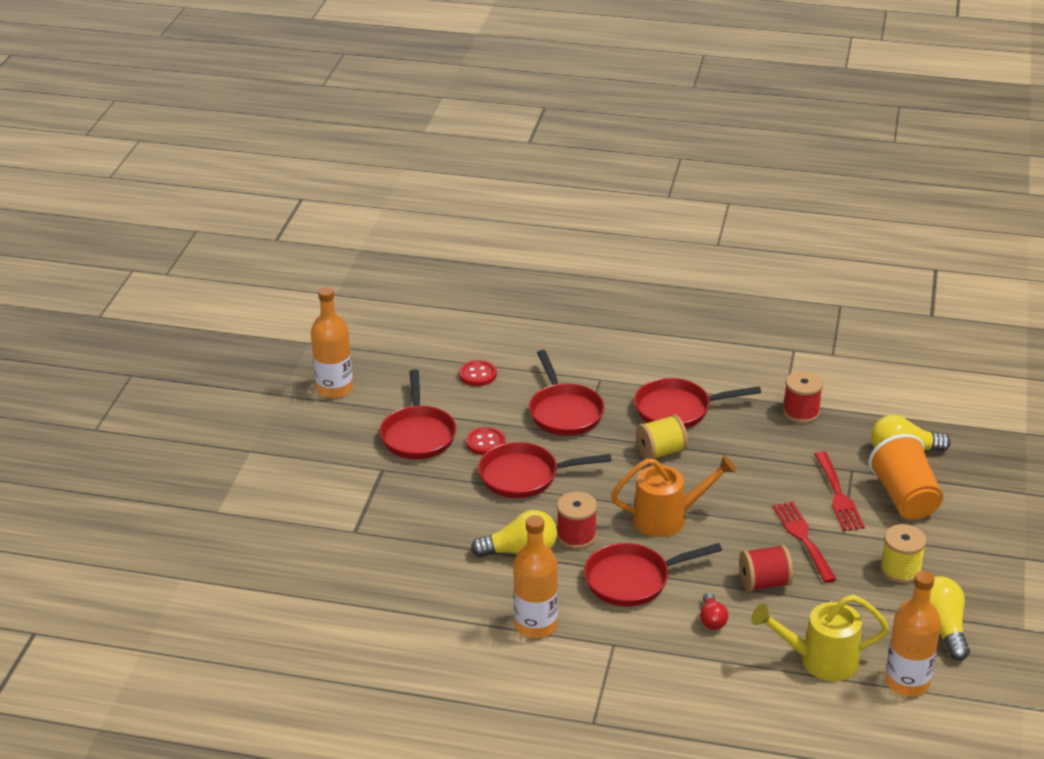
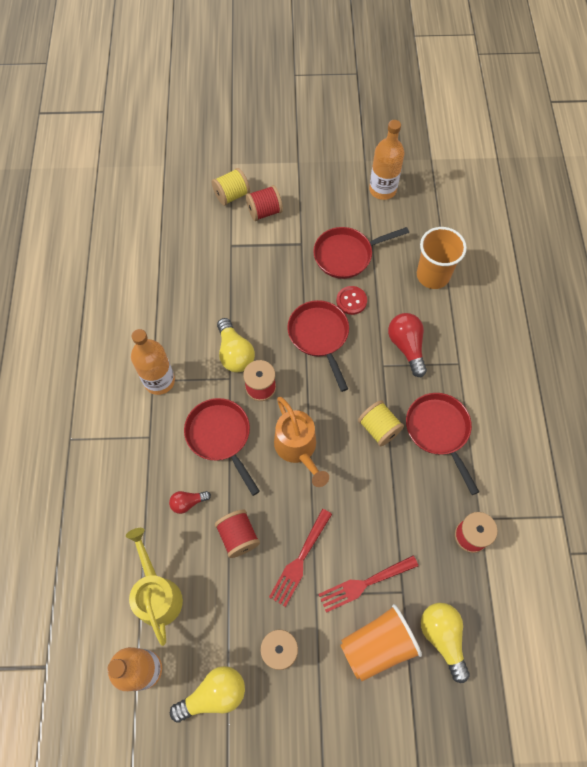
camera: 75 degrees right, 30 degrees up
red button [459,360,497,386] -> orange cup [417,227,467,289]
red pan [529,350,605,436] -> red light bulb [388,313,427,377]
red fork [773,501,837,583] -> red fork turned 150 degrees clockwise [269,509,332,607]
none -> yellow spool [212,168,250,206]
none -> red spool [246,185,283,221]

